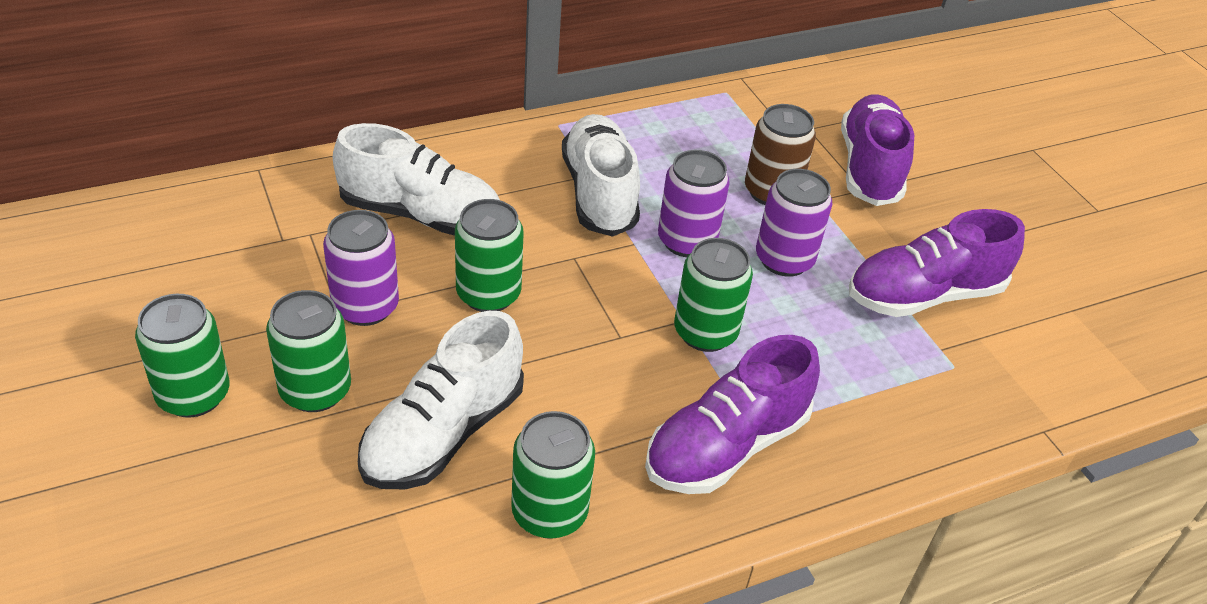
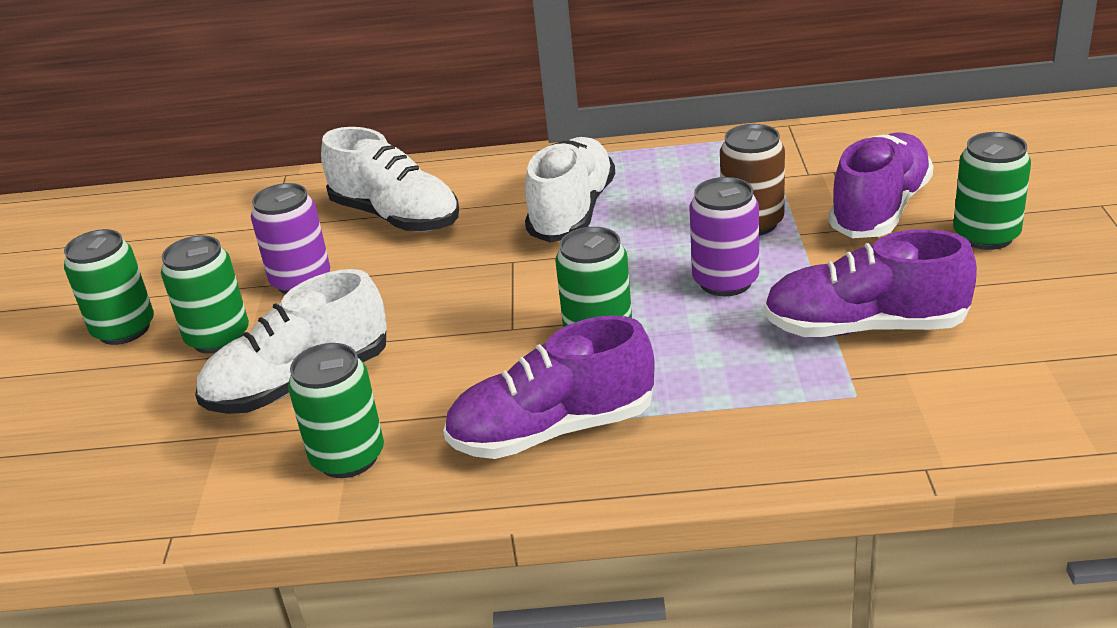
camera: 30 degrees right, 10 degrees down
green can [455,199,524,312] -> green can moved to [953,132,1031,250]
purple can [658,150,730,257] -> none

